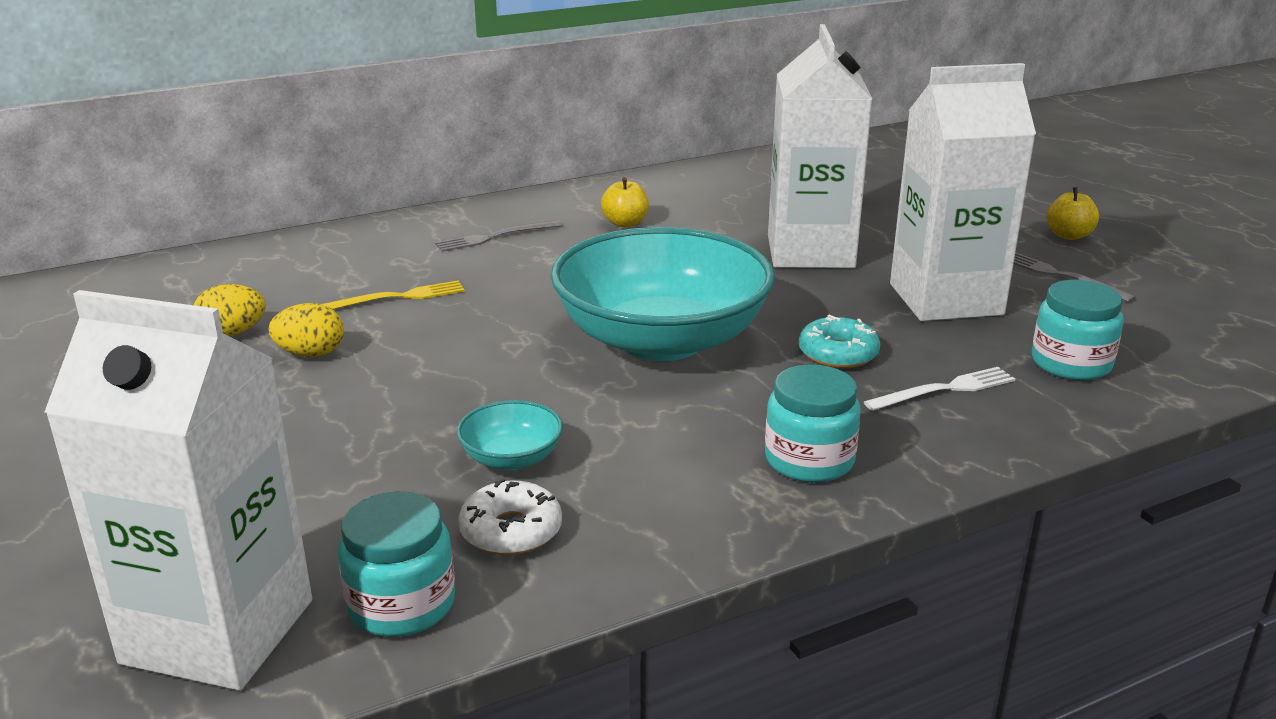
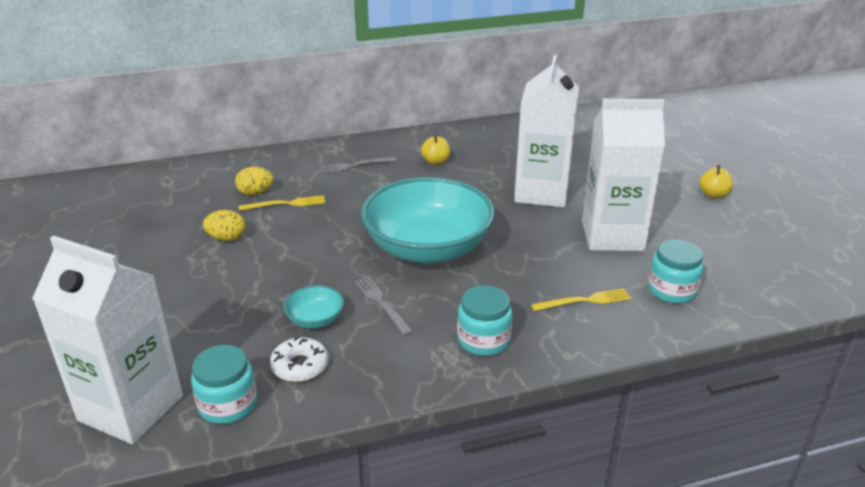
camera: 10 degrees right, 5 degrees up
yellow egg [194,284,266,337] -> yellow egg moved to [235,167,274,195]
turquoise donut [799,315,880,369] -> none
white fork [864,367,1015,411] -> yellow fork [531,288,631,311]
grey fork [1014,252,1136,302] -> grey fork moved to [354,276,413,336]

